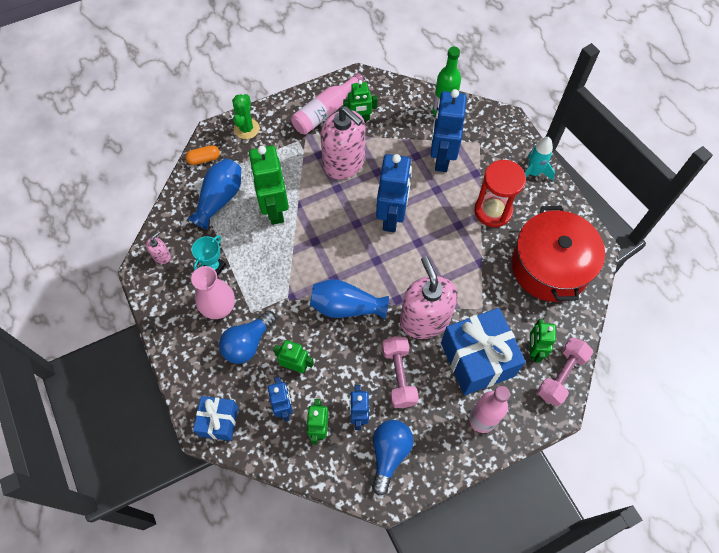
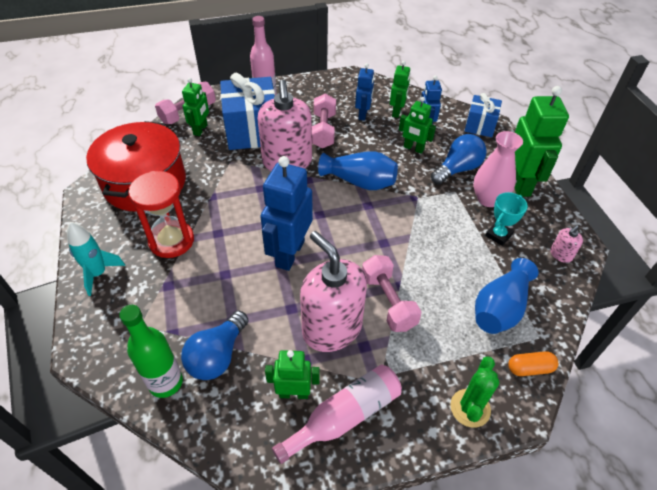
camera: 170 degrees left, 15 degrees down
green robot [249,145,289,225] -> green robot moved to [515,86,569,197]
blue light bulb [372,420,413,496] -> blue light bulb moved to [181,311,249,380]
blue robot [431,89,467,172] -> none
none -> pink dumbbell [362,255,422,332]

